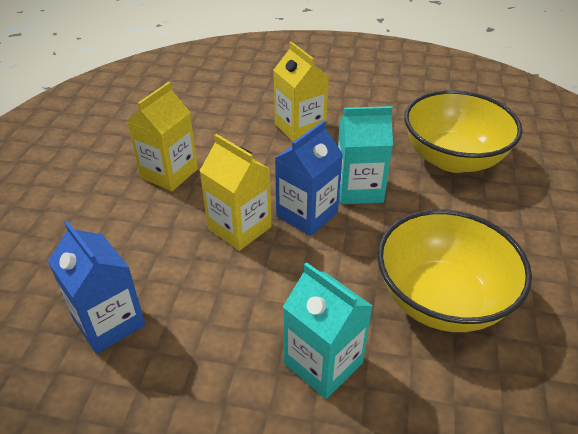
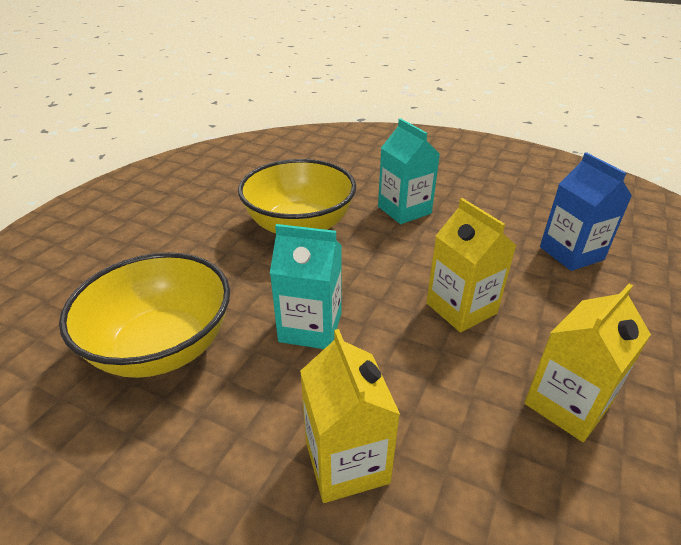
camera: 165 degrees left, 5 degrees down
blue carton [274,120,343,236] -> none

